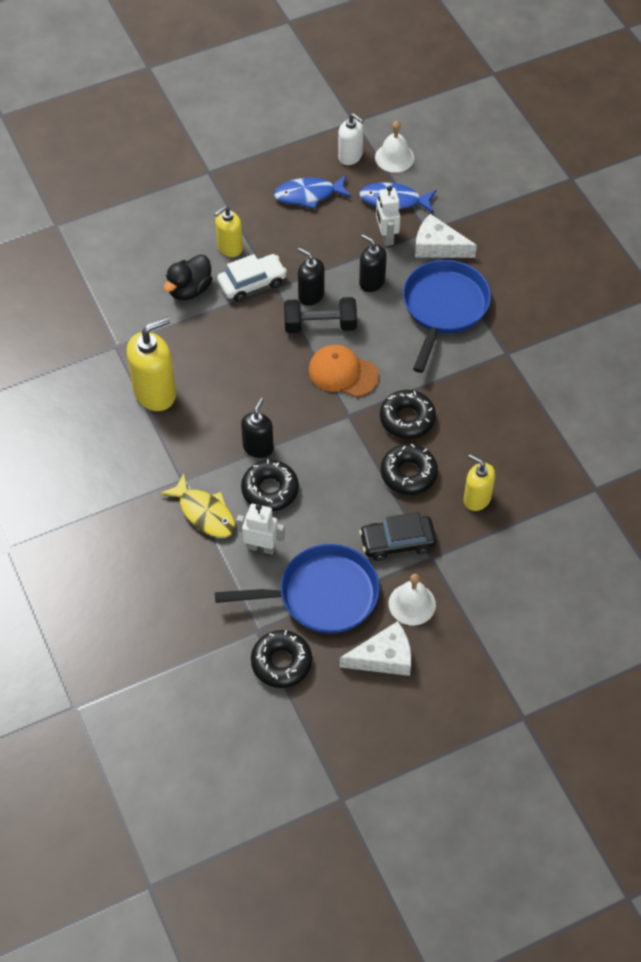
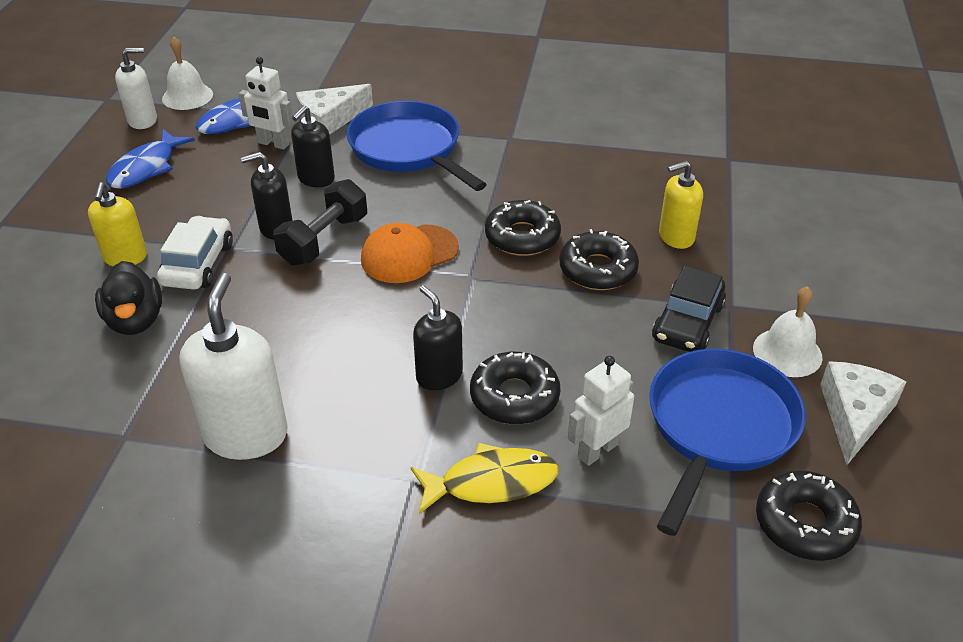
camera: 55 degrees left, 15 degrees down
yellow soap dispenser [127,317,176,411] -> white soap dispenser [179,273,288,460]
black soap dispenser [359,234,387,292] -> black soap dispenser turned 45 degrees counterclockwise [291,105,335,187]

